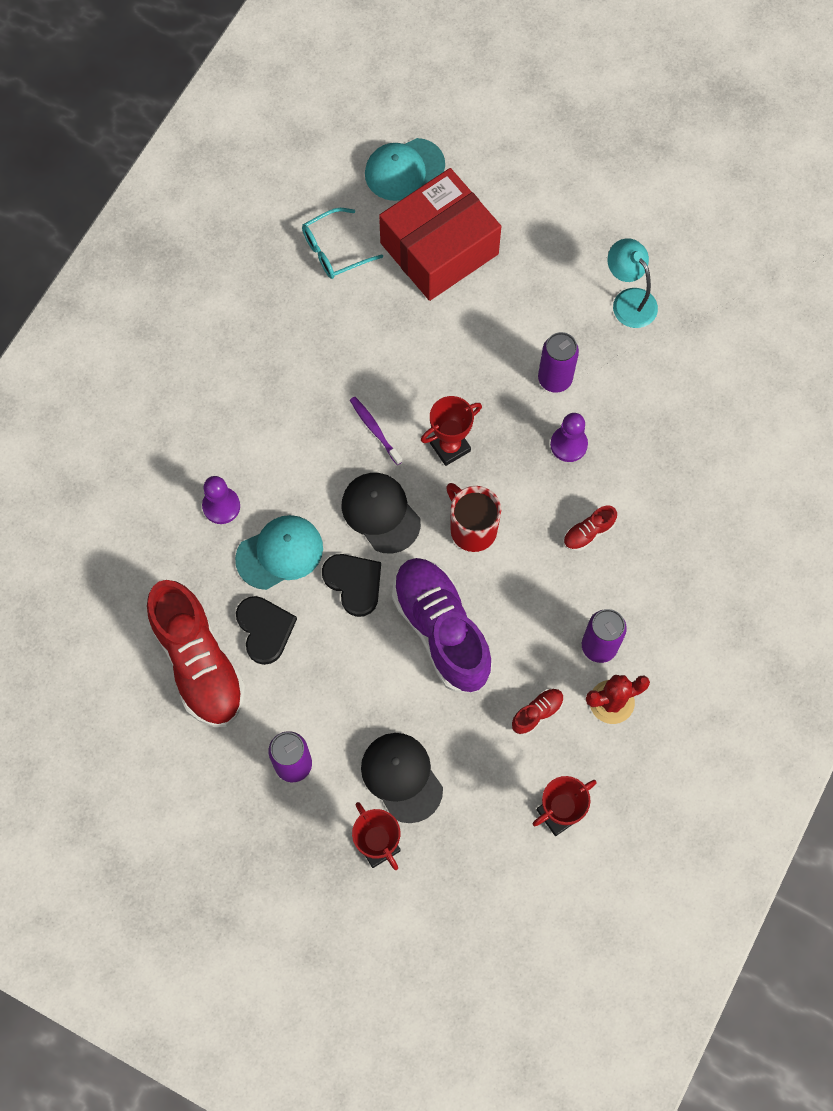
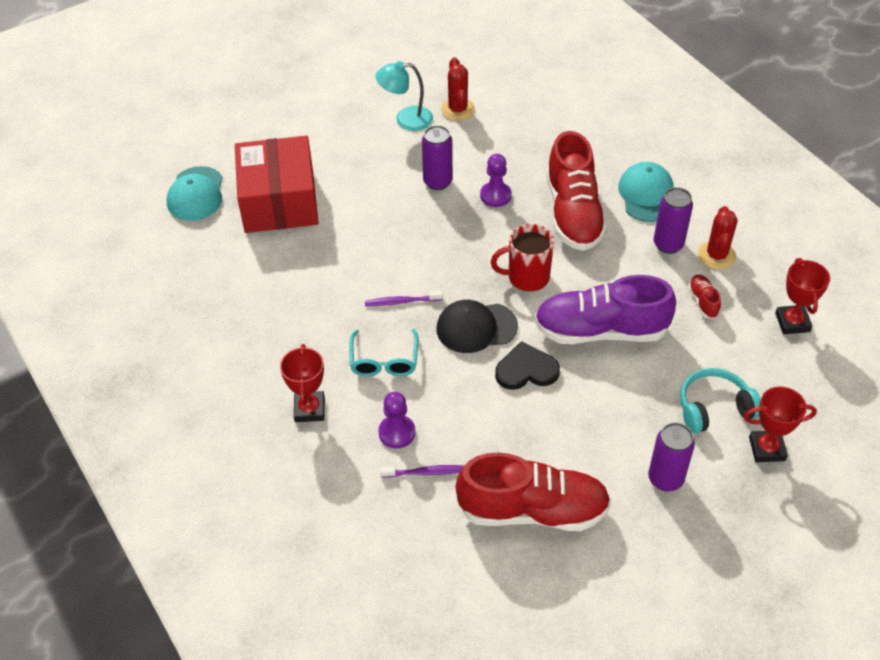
camera: 60 degrees left, 20 degrees down
turquoise cap [235,515,323,590] -> turquoise cap moved to [618,162,674,222]
black heart [236,596,297,665] -> none
turquoise glasses [302,208,383,279] -> turquoise glasses moved to [349,329,418,377]
black cap [361,733,443,823] -> turquoise headphones [680,368,761,434]
red trophy [421,396,482,466] -> red trophy moved to [280,344,325,422]
red shoe [563,505,617,551] -> red shoe [546,131,607,251], size x2.43
none -> purple toothbrush [380,465,465,478]
none -> red cactus [441,57,475,121]

